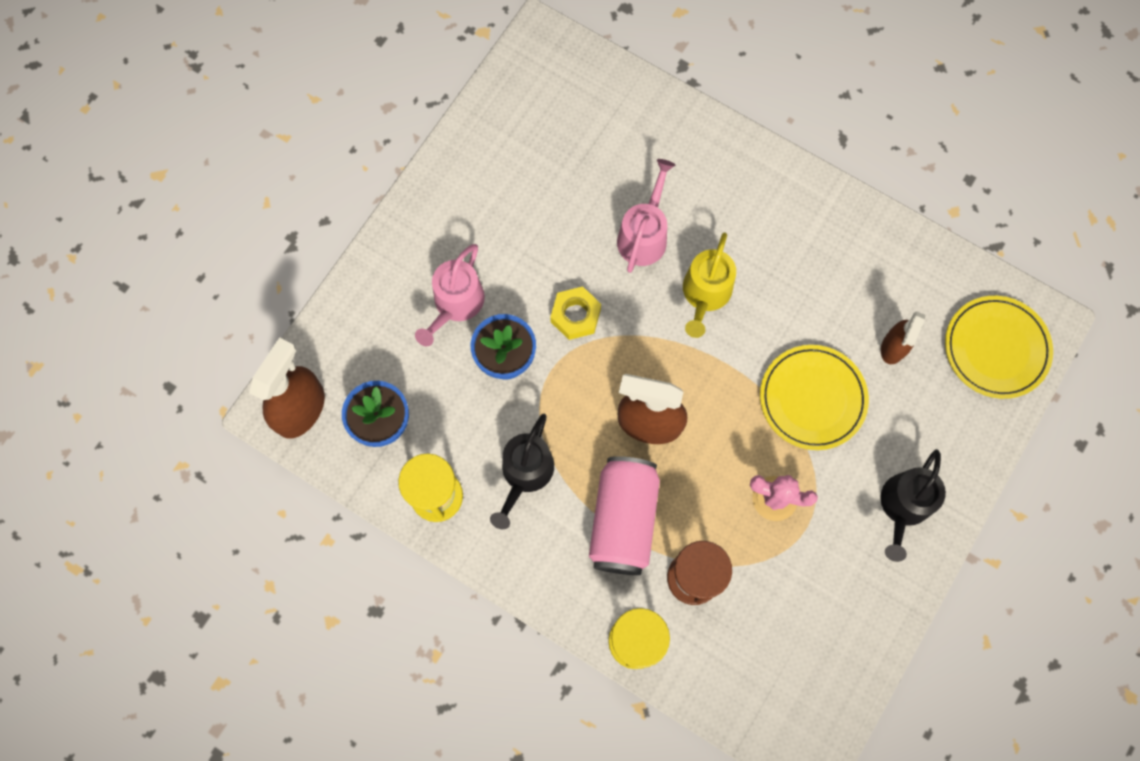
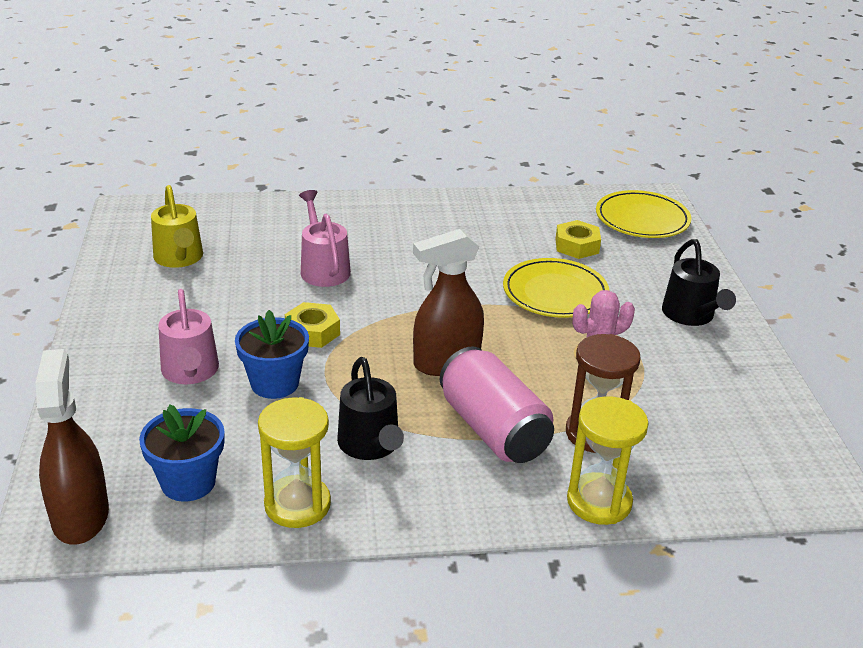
camera: 40 degrees left, 40 degrees down
yellow watering can [683,232,736,338] -> yellow watering can moved to [151,185,203,268]
brown spray bottle [881,311,925,364] -> yellow nut [556,220,601,259]

